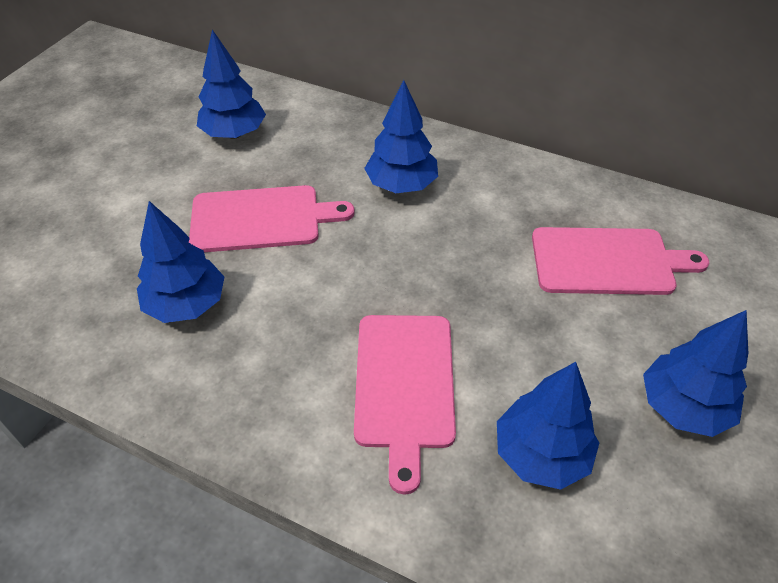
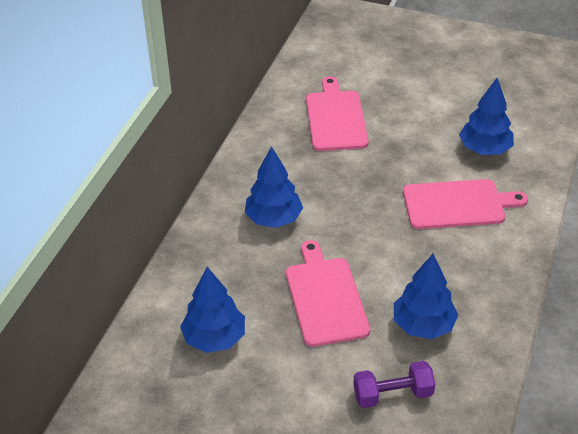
camera: 95 degrees left, 5 degrees down
blue tree [643,310,748,437] -> none
none -> purple dumbbell [353,361,435,408]

